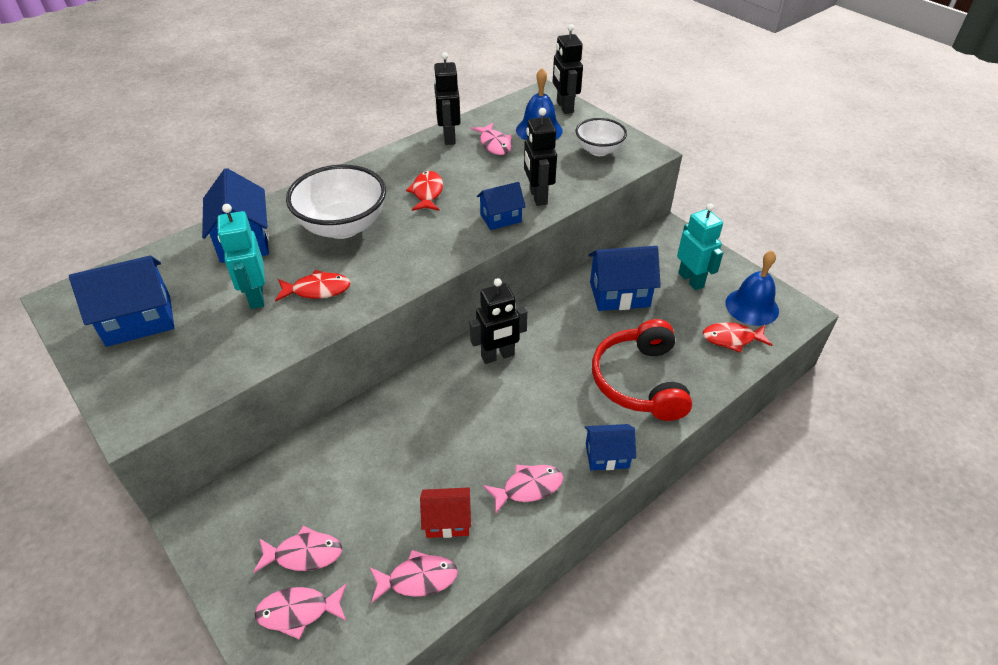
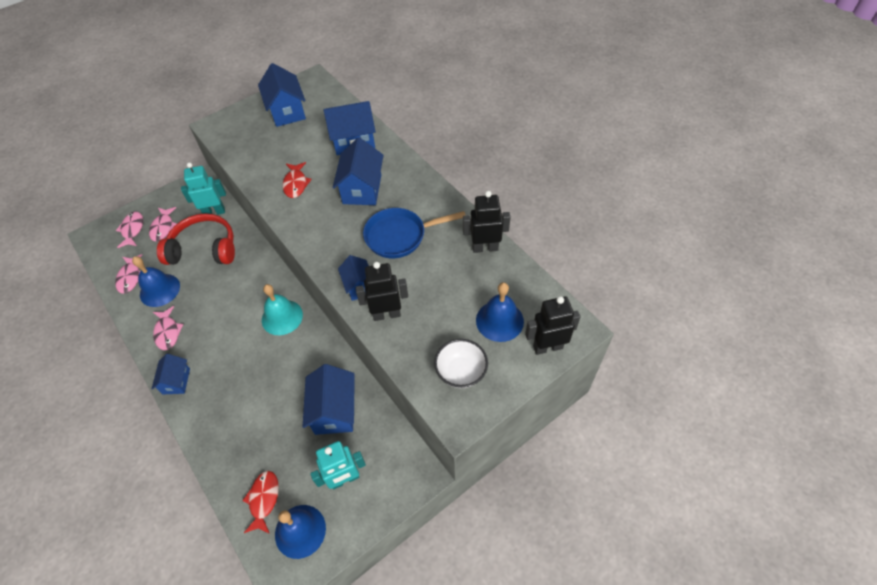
camera: 95 degrees right, 10 degrees up
turquoise robot [217,204,265,309] -> turquoise robot moved to [181,162,226,215]
white bowl [286,164,386,239] -> blue house [333,138,384,205]
red fish [406,171,443,211] -> blue pan [363,208,466,258]
red house [420,488,471,538] -> blue bell [132,256,180,307]
black robot [470,278,528,364] -> turquoise bell [262,284,303,335]
pink fish [471,123,512,155] -> none
red headphones [592,319,692,421] -> red headphones moved to [157,213,235,265]

